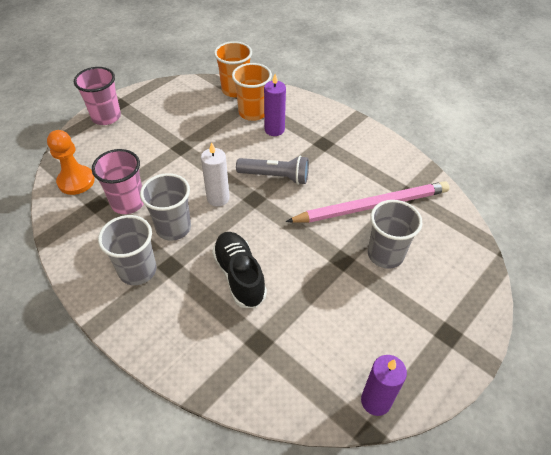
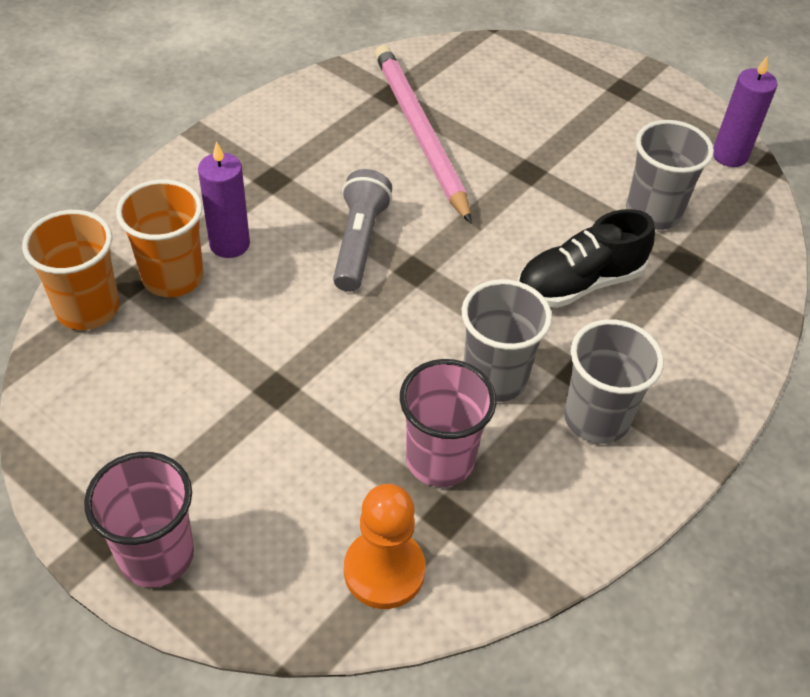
camera: 95 degrees left, 0 degrees up
white candle [201,142,230,207] -> none
grey cup [368,200,422,269] -> grey cup moved to [626,120,714,230]

